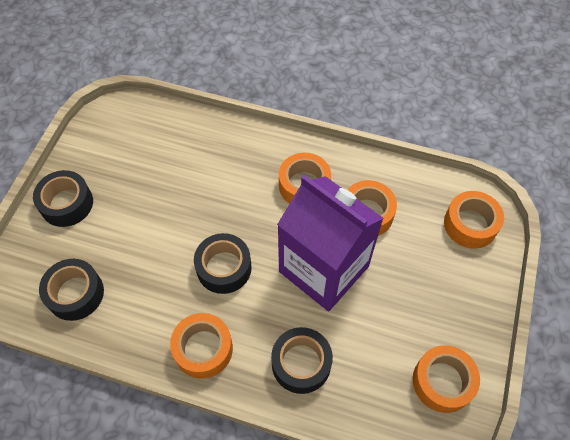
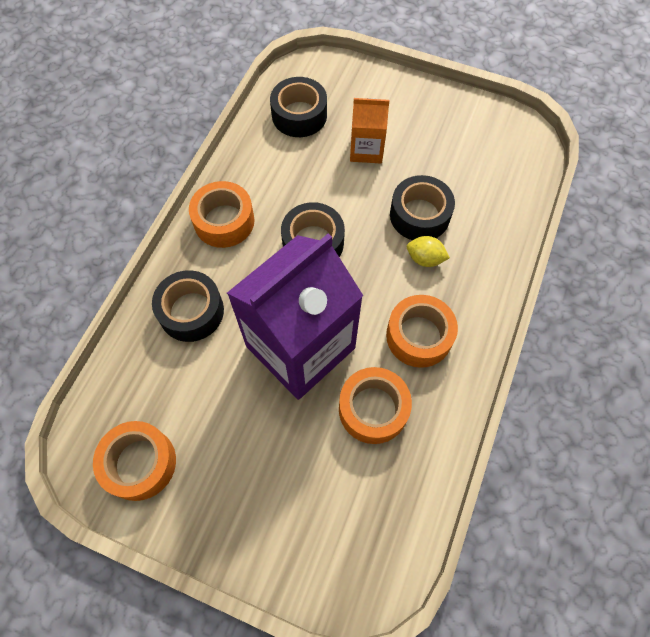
camera: 95 degrees right, 5 degrees up
black tape [33,170,93,227] -> black tape moved to [390,175,455,240]
orange tape [444,191,504,249] -> none
none -> orange carton [350,98,389,163]
none -> yellow lemon [407,236,450,267]

